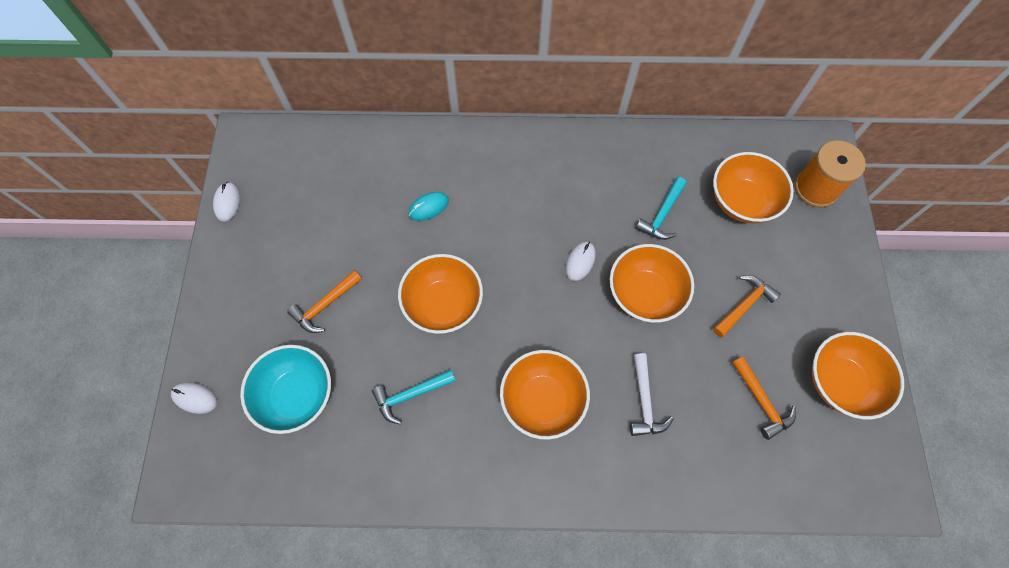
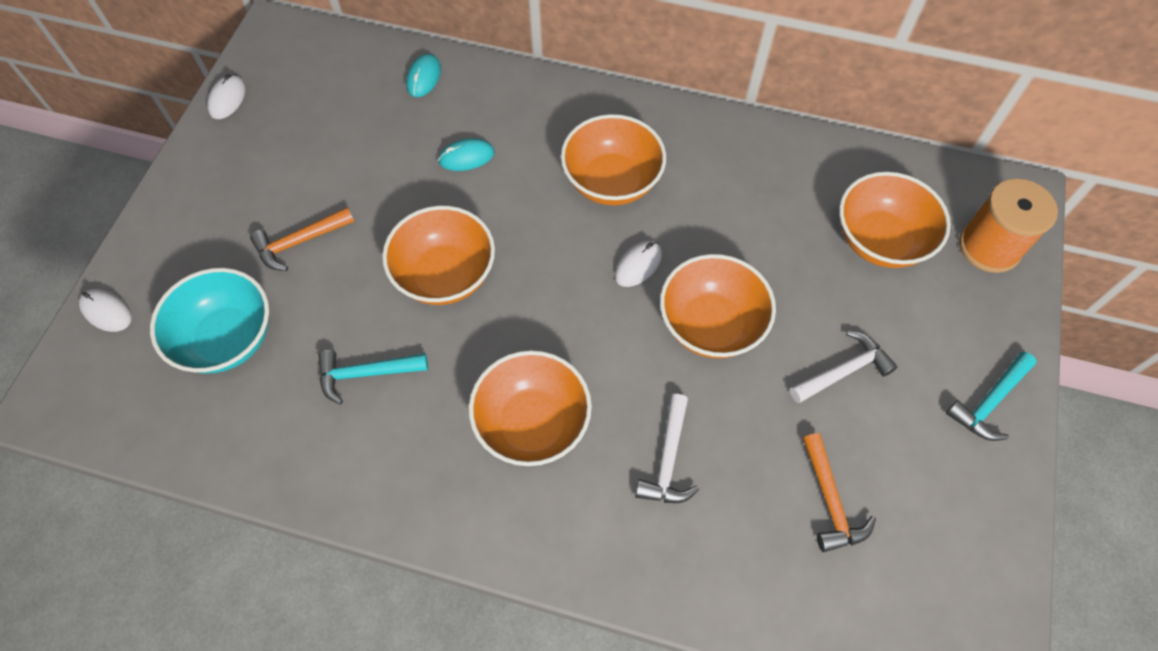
camera: 15 degrees right, 5 degrees down
turquoise hammer [635,177,686,240] -> turquoise hammer moved to [946,352,1036,441]
orange hammer [713,275,781,337] -> white hammer [790,331,897,403]
orange bowl [812,332,904,419] -> orange bowl moved to [561,114,666,206]
none -> turquoise mouse [406,54,441,97]

